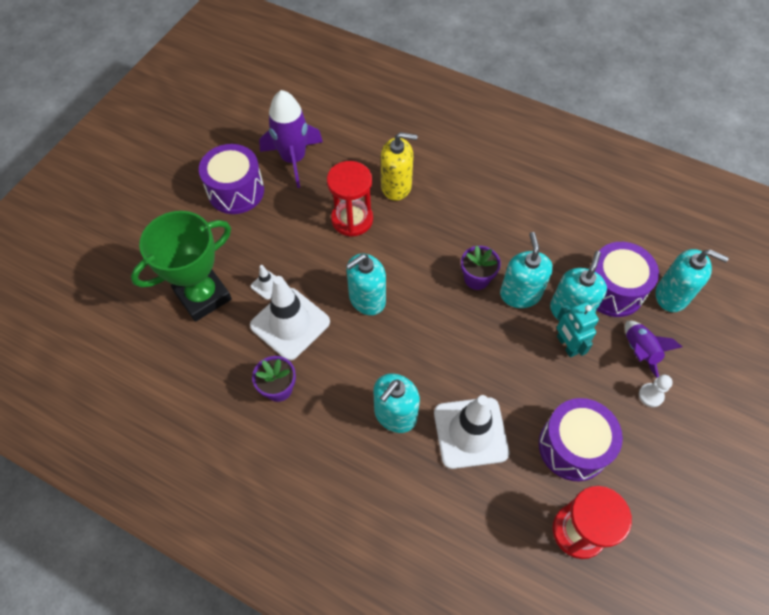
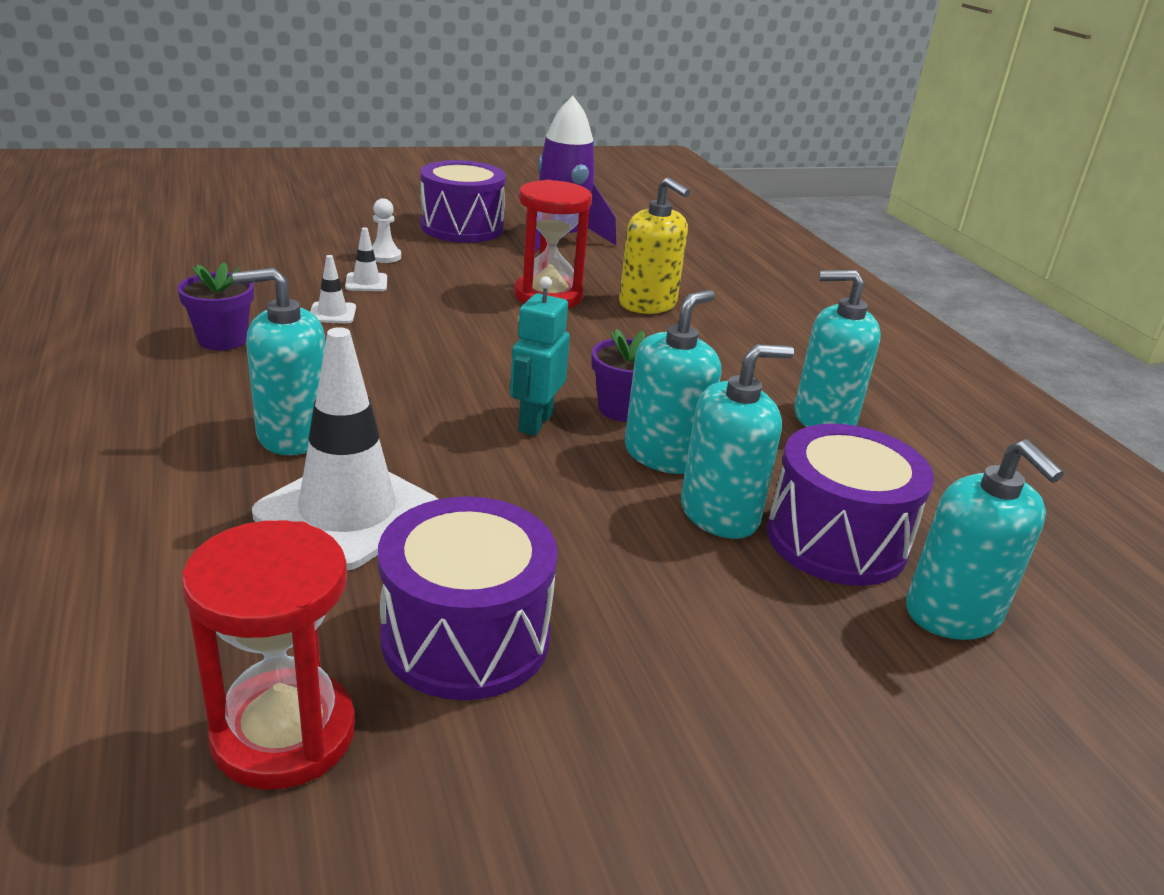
camera: 40 degrees right, 30 degrees down
green trophy [131,211,232,322] -> none
white traffic cone [250,276,330,360] -> white traffic cone [310,255,356,323], size x0.43
turquoise soap dispenser [346,254,386,315] -> turquoise soap dispenser moved to [794,270,881,427]
turquoise robot [557,302,599,357] -> turquoise robot moved to [510,276,570,436]
purple rocket [625,321,682,378] -> none
white pawn [639,375,673,407] -> white pawn moved to [372,198,401,263]

